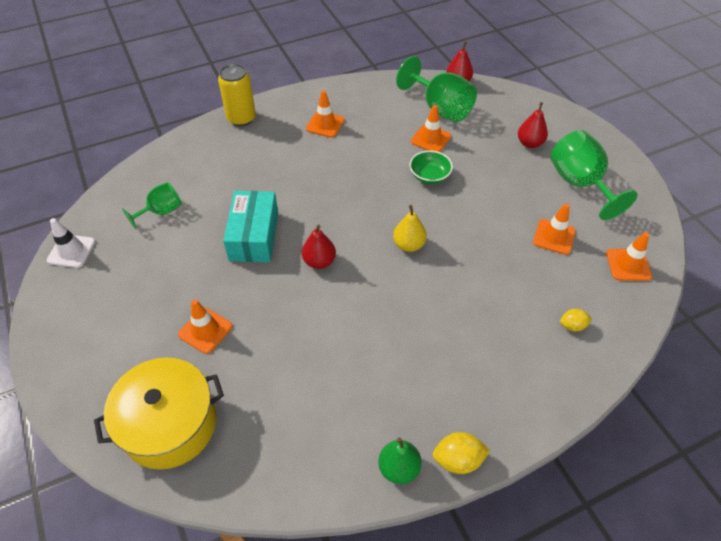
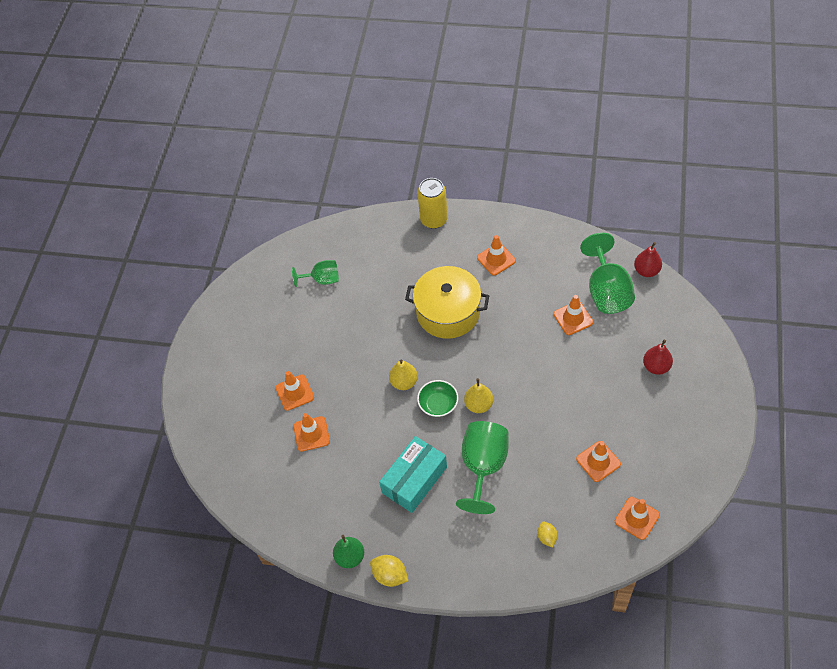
camera: 40 degrees right, 5 degrees up
white traffic cone [47,218,95,268] -> none
yellow pot [94,358,224,469] -> yellow pot moved to [405,266,489,339]
turquoise box [223,191,278,262] -> turquoise box moved to [379,436,447,513]
red pear [302,225,336,269] -> yellow pear [389,359,418,390]
green bowl [410,151,453,184] -> green bowl moved to [417,380,458,417]
green goblet [550,130,637,220] -> green goblet moved to [456,421,509,514]
yellow lemon [560,309,592,332] -> yellow lemon turned 45 degrees clockwise [537,522,558,547]
none -> orange traffic cone [293,413,330,451]

